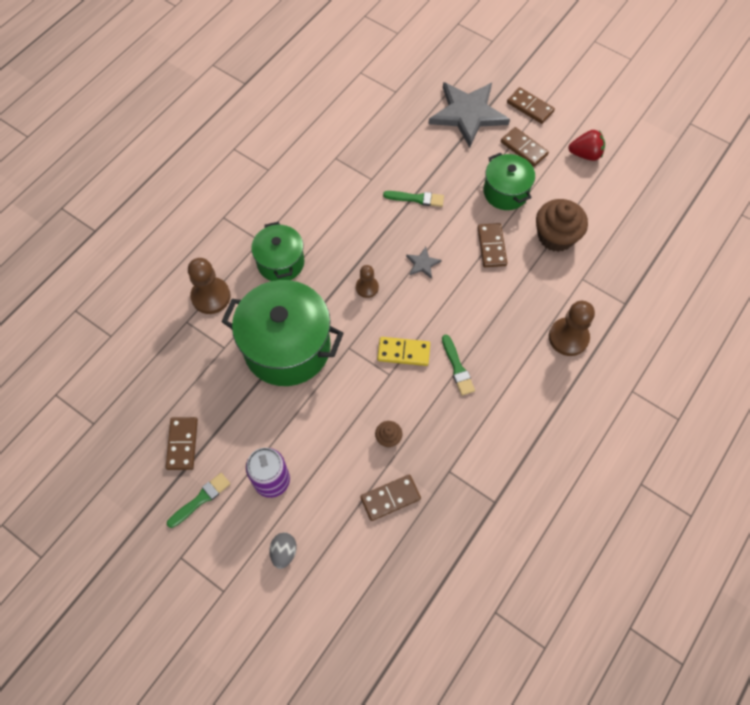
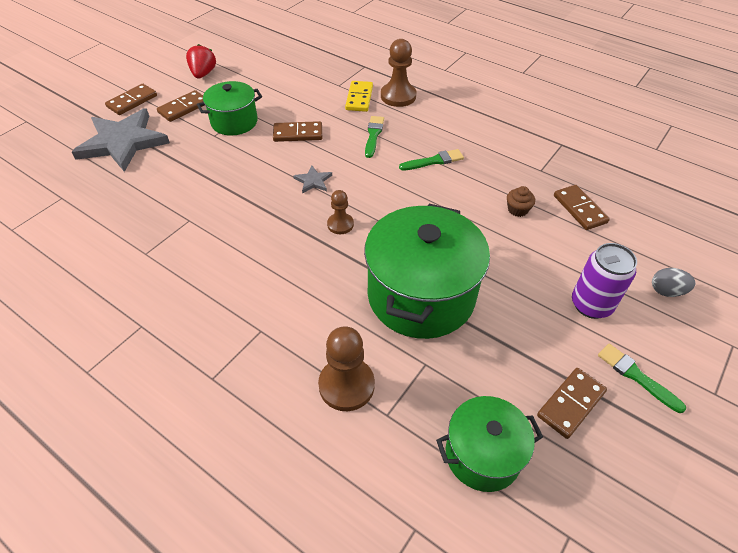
camera: 90 degrees left, 15 degrees down
brown domino [166,417,198,470] -> brown domino turned 45 degrees counterclockwise [537,368,607,439]
green pot [251,222,304,281] -> green pot moved to [436,396,543,492]
yellow domino [377,337,430,366] -> yellow domino moved to [345,81,373,112]
green brush [383,191,444,207] -> green brush moved to [365,116,384,158]
brown cupcake [536,199,588,252] -> none

